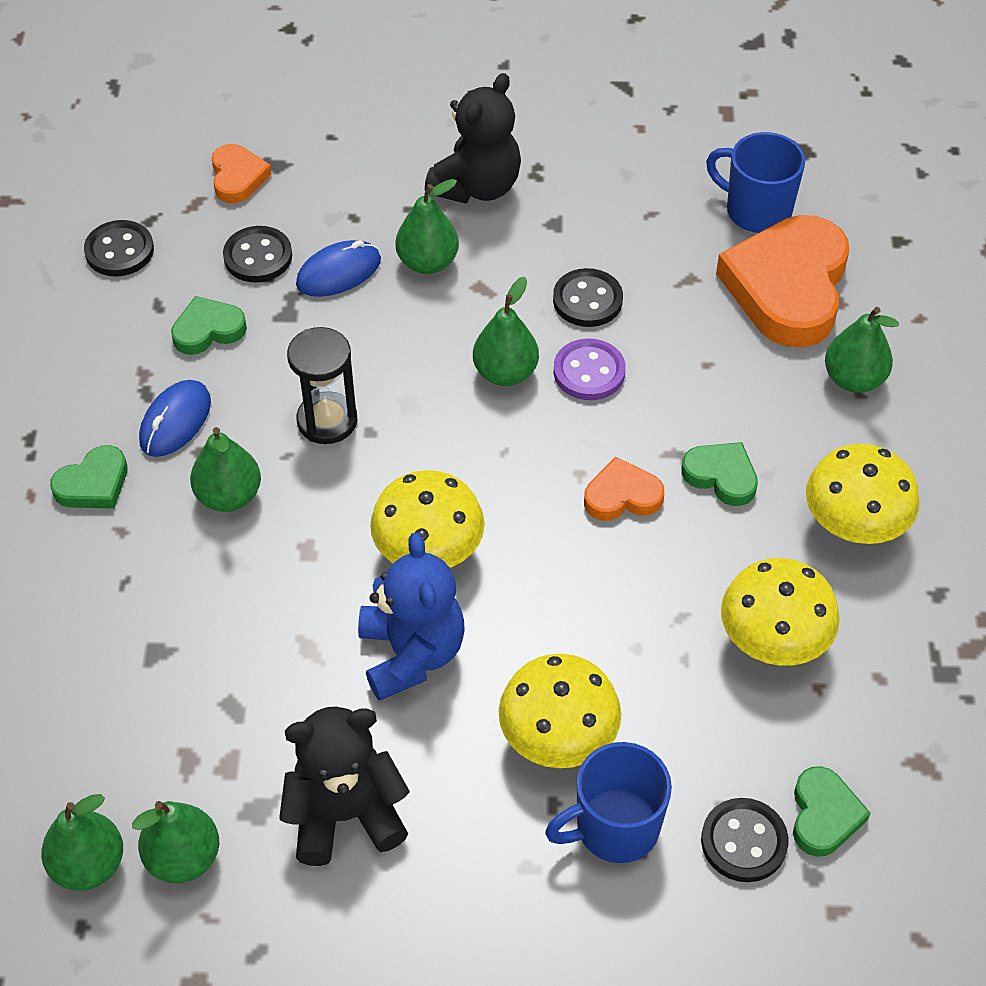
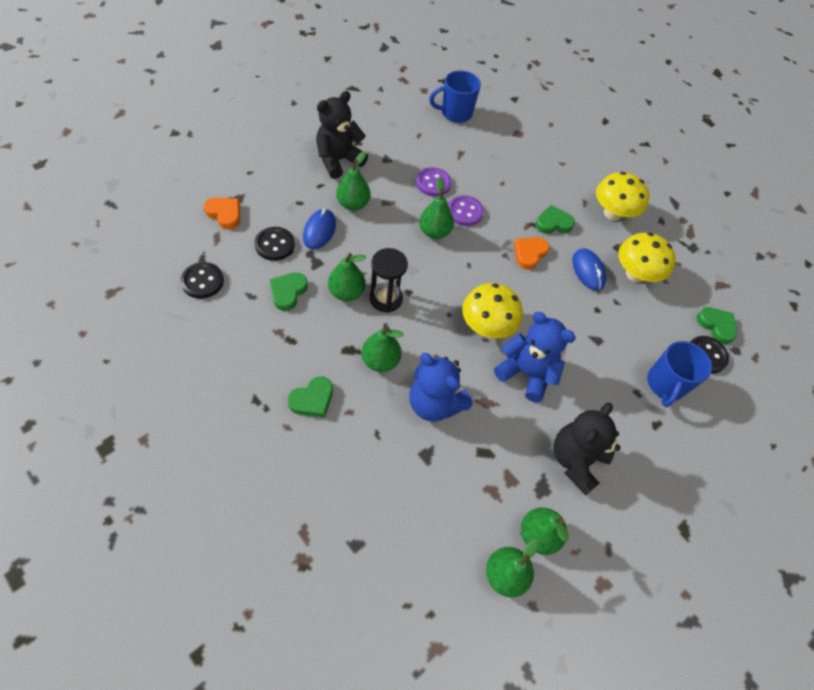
camera: 50 degrees left, 5 degrees up
green heart [50,445,128,508] -> green heart turned 45 degrees clockwise [288,376,333,417]
blue mouse [139,380,211,457] -> blue mouse moved to [572,249,606,291]
black teddy bear [425,73,521,204] -> black teddy bear turned 120 degrees counterclockwise [316,91,368,179]
yellow mushroom [499,654,621,768] -> none
black button [553,268,623,327] -> purple button [416,167,451,197]
orange heart [716,215,849,348] -> none
green pear [825,307,899,393] -> green pear moved to [328,253,367,301]
none -> blue teddy bear [409,353,472,421]

